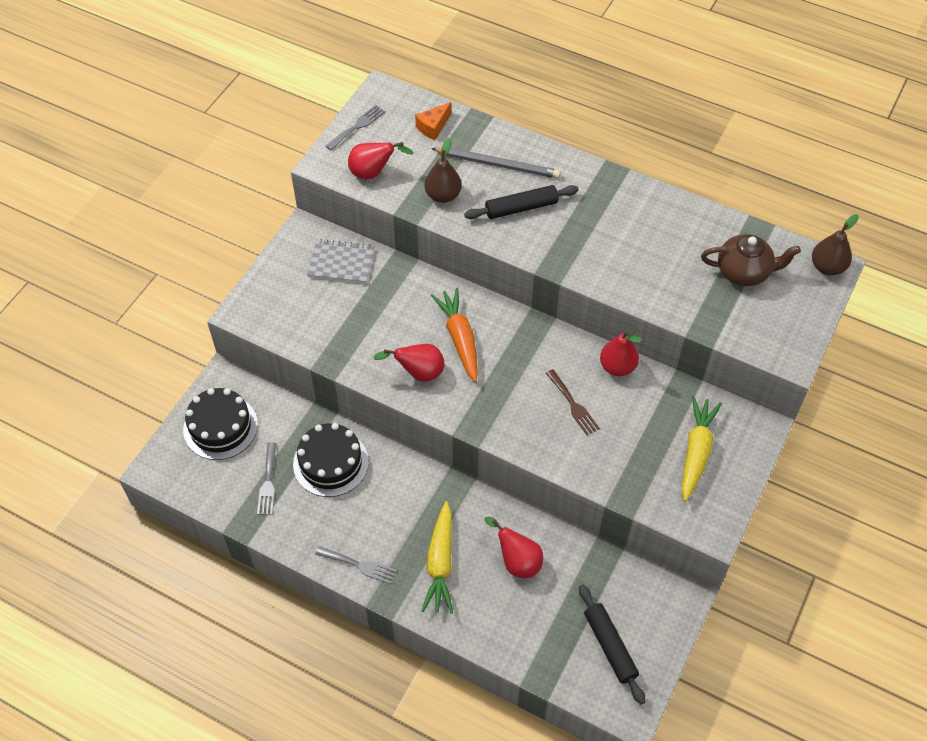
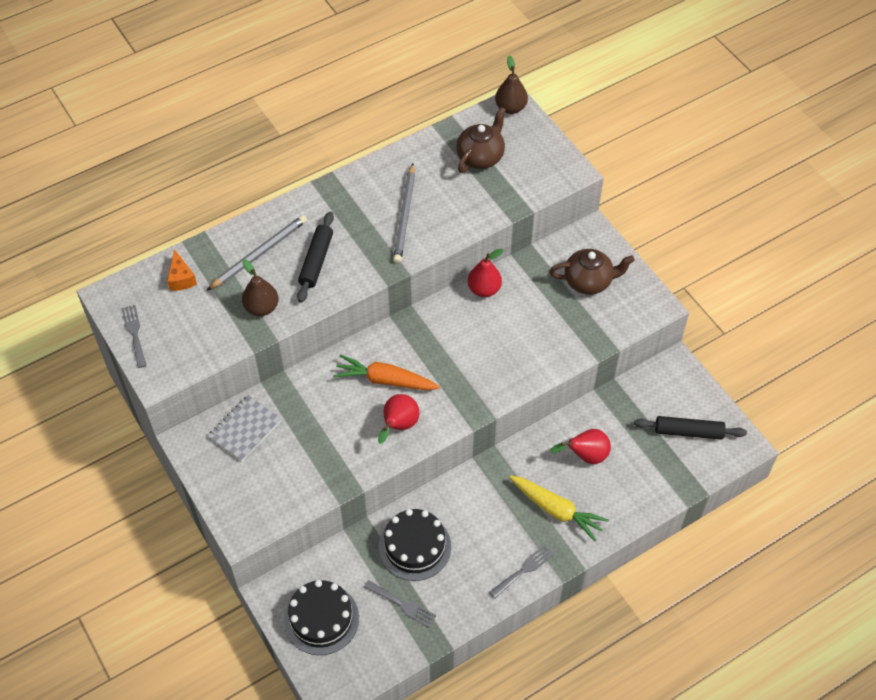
camera: 60 degrees left, 0 degrees up
red pear [348,142,414,180] -> none
brown fork [546,369,600,435] -> none
yellow carrot [682,396,722,501] -> brown teapot [549,249,635,295]
none -> grey pencil [393,163,415,263]

